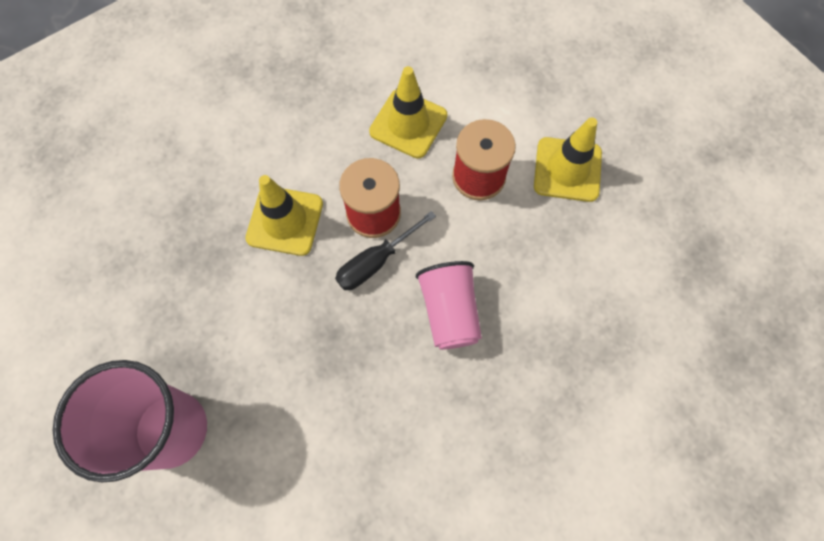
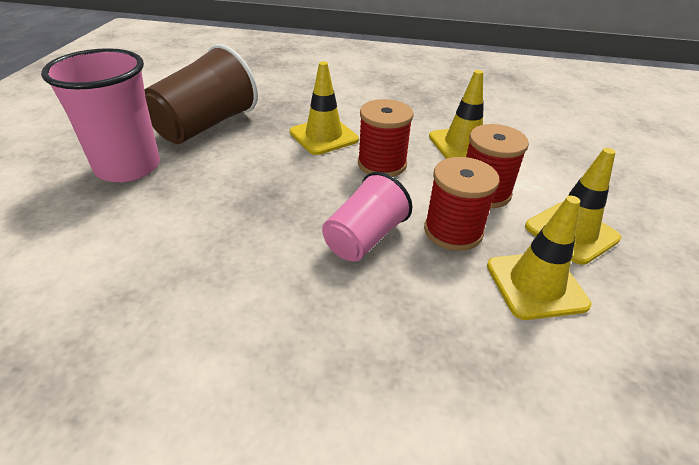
camera: 45 degrees right, 30 degrees down
black screwdriver [335,211,436,290] -> none
none -> brown cup [144,44,258,144]
none -> red spool [424,157,500,251]
none -> yellow traffic cone [487,196,591,320]

